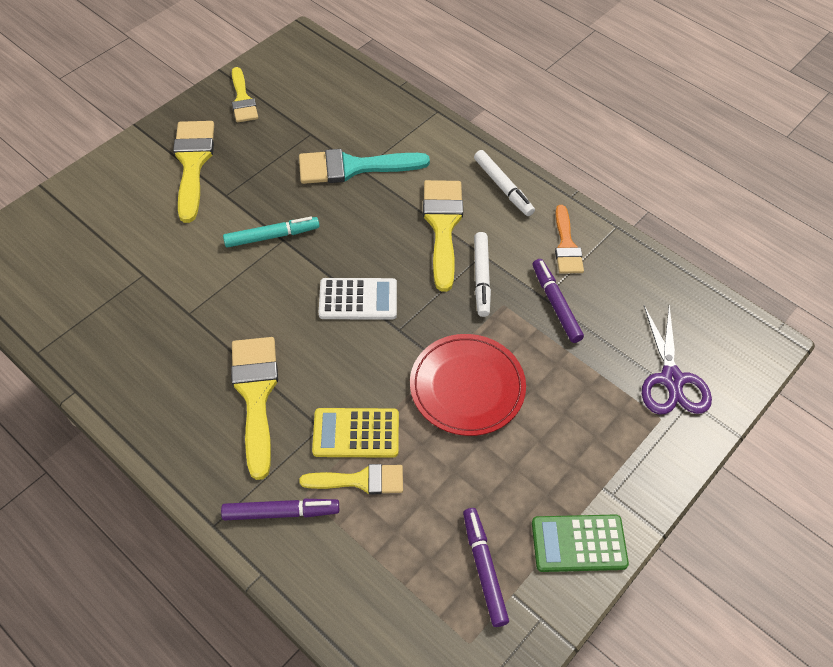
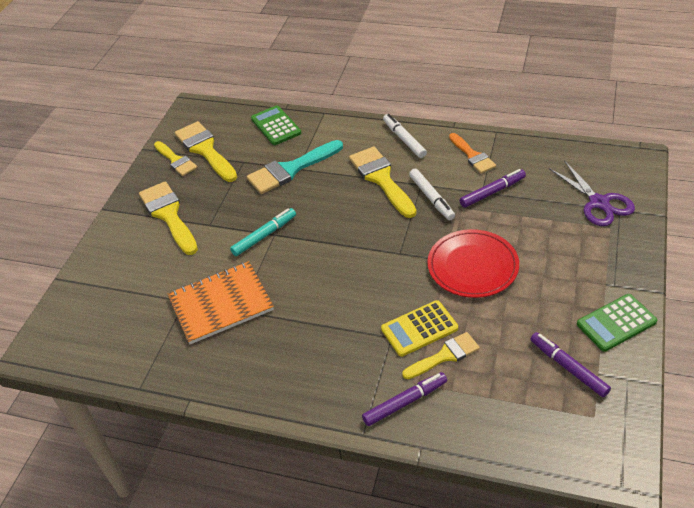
camera: 20 degrees left, 10 degrees down
yellow brush [231,337,278,480] -> yellow brush moved to [175,121,237,182]
white calculator [319,278,397,320] -> none
white marker [474,150,535,216] -> white marker turned 150 degrees counterclockwise [383,114,427,158]
purple marker [533,259,584,343] -> purple marker turned 105 degrees clockwise [459,169,526,208]
none -> orange notebook [168,261,274,344]
none -> green calculator [251,106,301,145]

